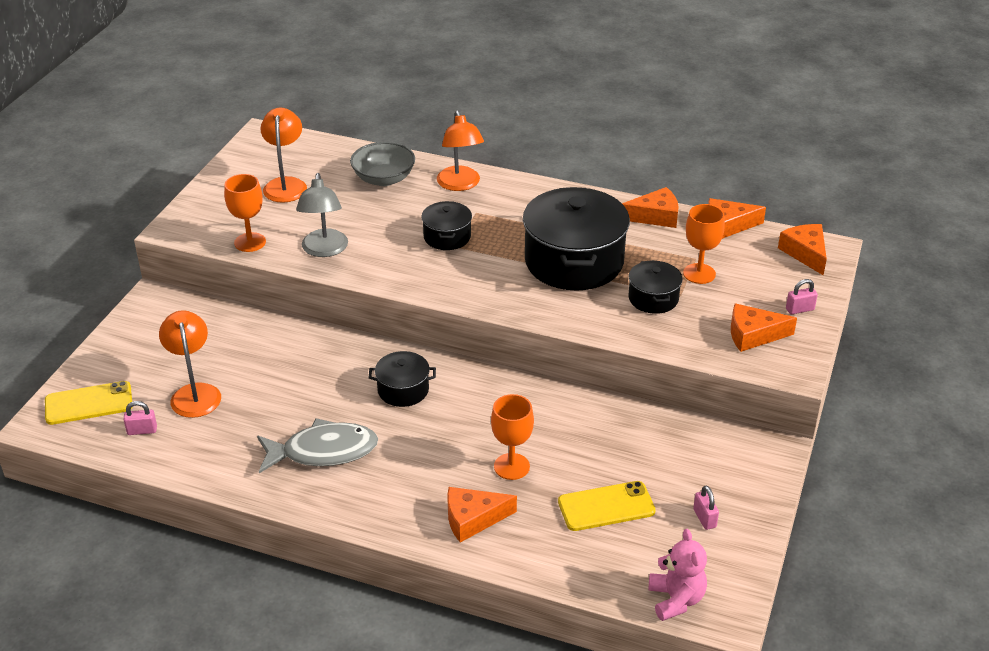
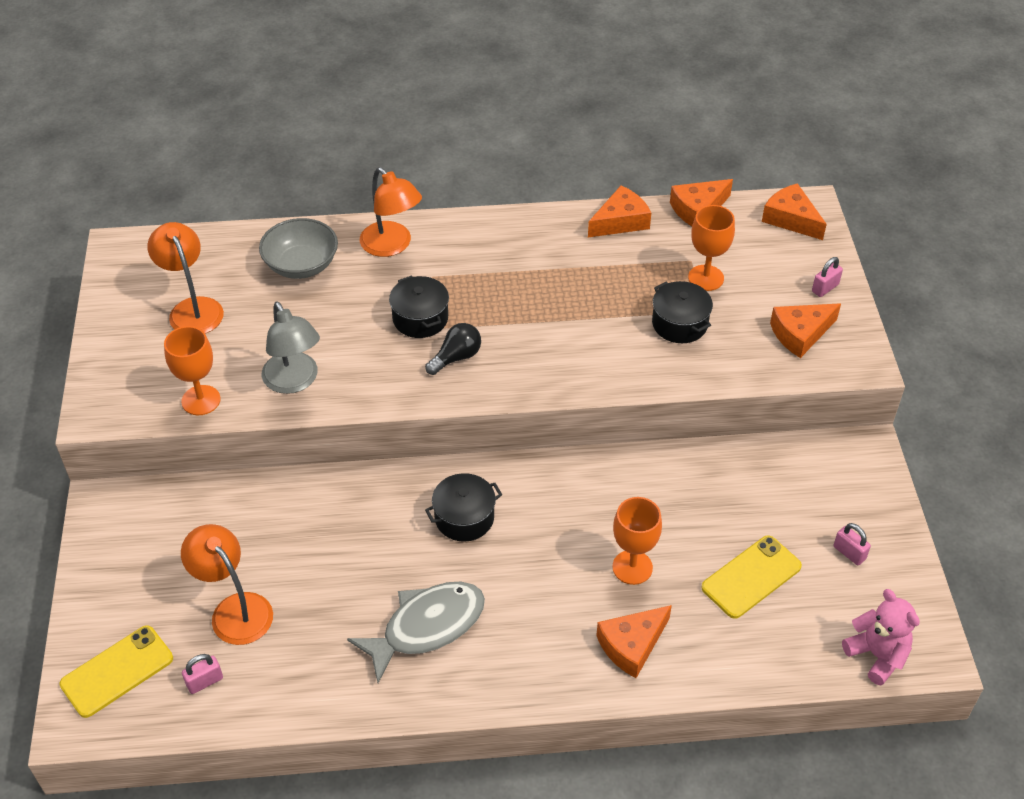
camera: 25 degrees left, 10 degrees up
black pot [523,187,630,291] -> none
none -> black light bulb [425,323,481,375]

